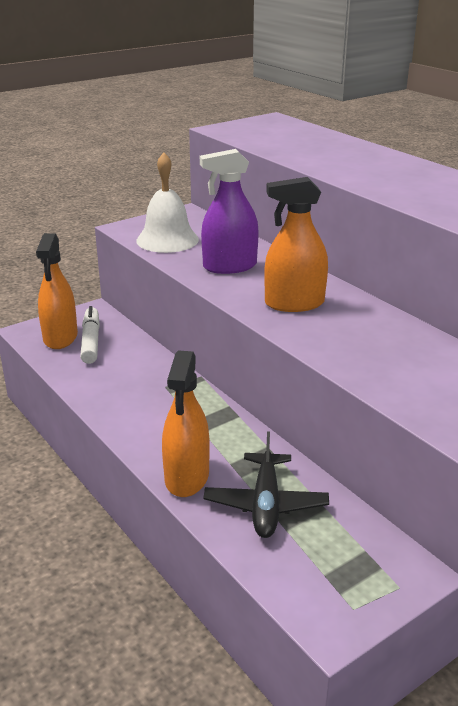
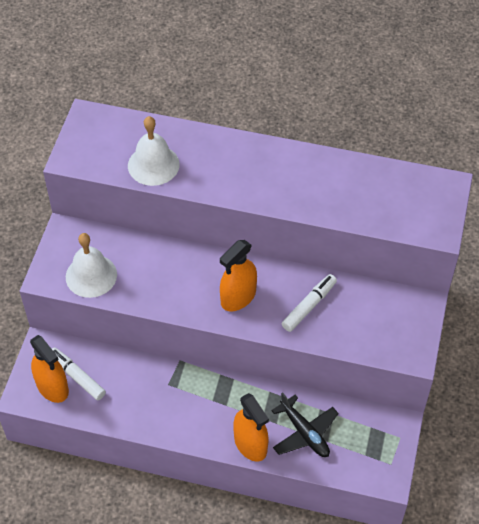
camera: 40 degrees left, 25 degrees up
purple spray bottle [200,149,259,274] -> none
none -> white bell [128,116,180,186]
none -> white marker [281,274,337,332]

